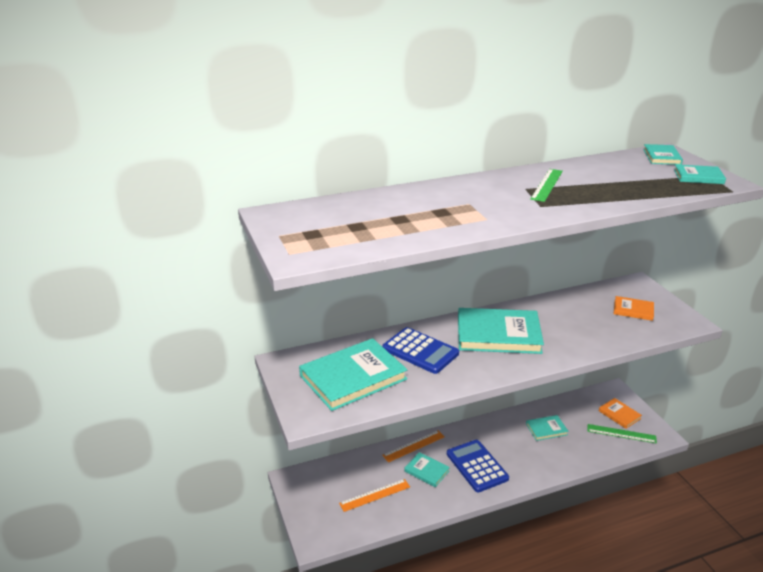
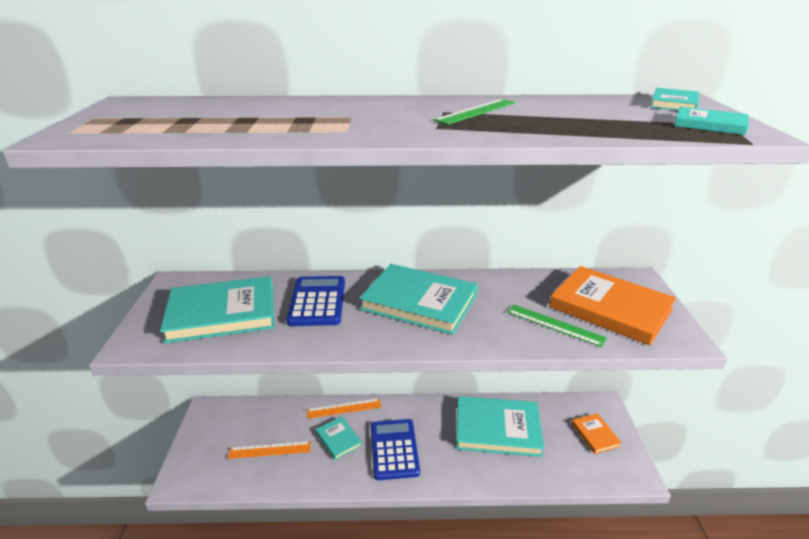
camera: 20 degrees right, 0 degrees up
blue calculator [382,327,459,374] -> blue calculator turned 150 degrees counterclockwise [286,276,345,326]
turquoise book [526,415,569,441] -> turquoise book [456,396,544,457], size x2.05
green ruler [587,424,657,444] -> green ruler moved to [507,305,607,347]
orange book [614,296,654,321] -> orange book [549,266,676,346], size x2.05

